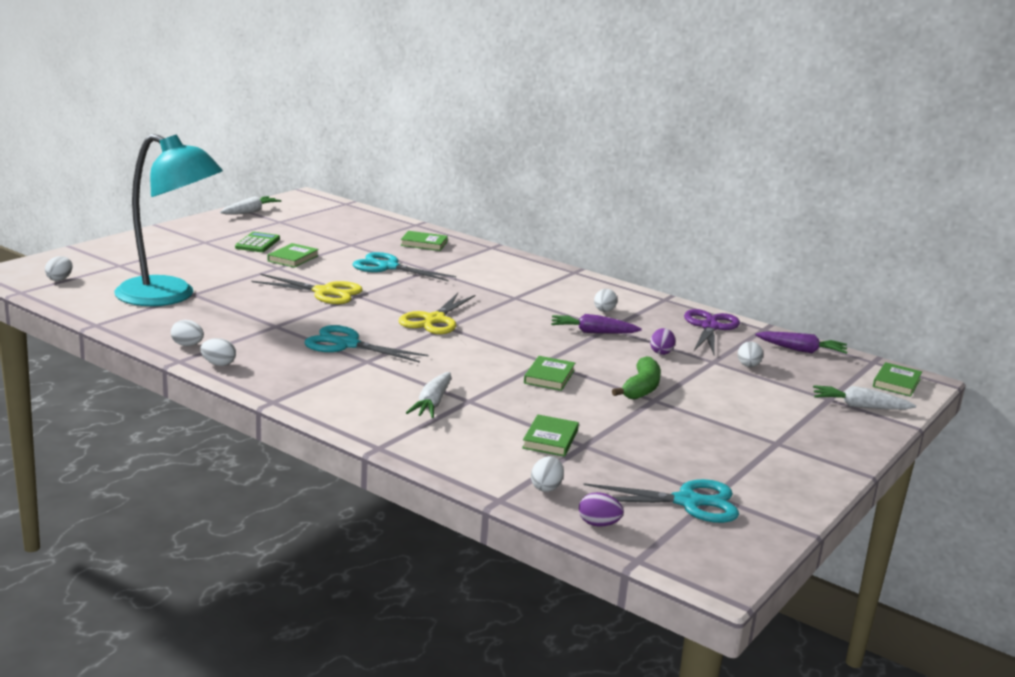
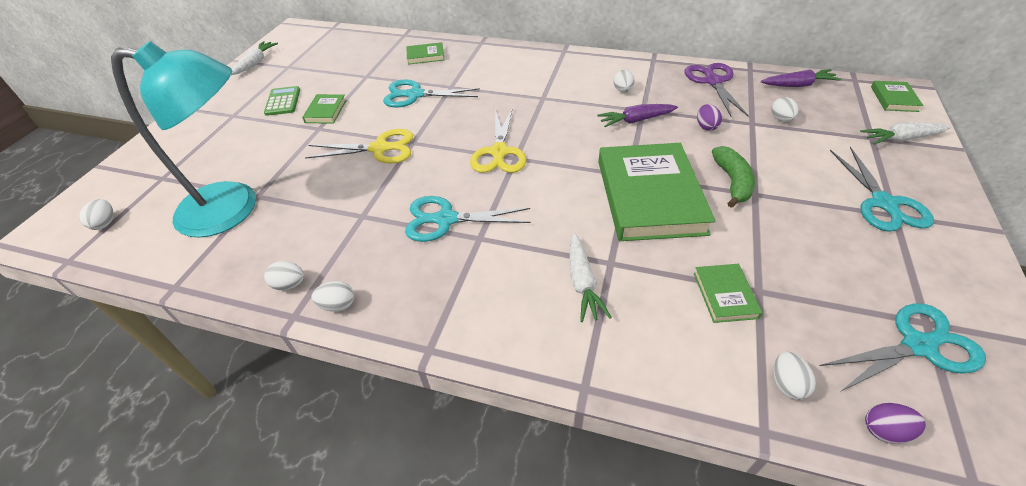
camera: 15 degrees left, 25 degrees up
green book [524,356,575,391] -> green book [598,143,715,241], size x2.28
none -> turquoise scissors [830,147,934,232]

